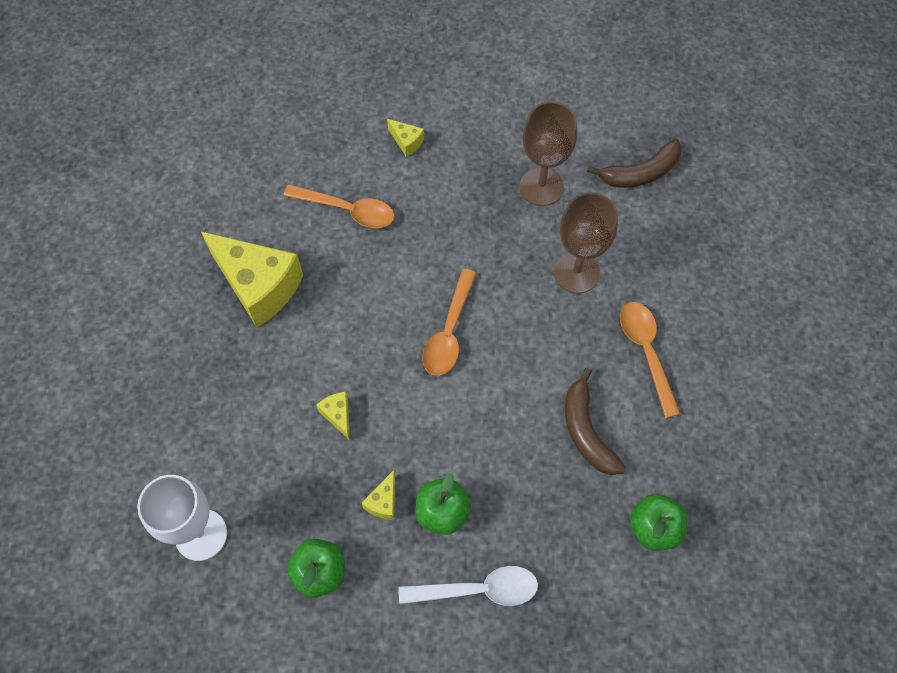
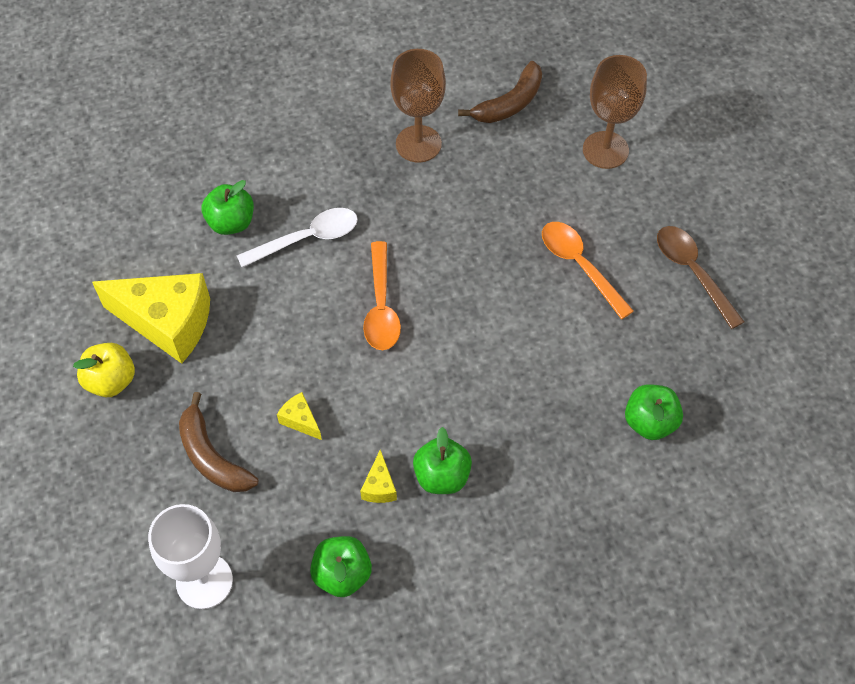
camera: 20 degrees left, 5 degrees down
orange spoon [283,184,395,228] -> green apple [201,180,254,235]
yellow cheese [387,119,424,157] -> none
white spoon [399,566,538,606] -> white spoon moved to [237,208,358,268]
brown goblet [554,192,618,293] -> brown goblet moved to [583,55,647,169]
brown banana [565,368,626,475] -> brown banana moved to [179,392,258,492]
none -> yellow apple [73,343,135,397]
none -> brown spoon [657,226,744,329]

